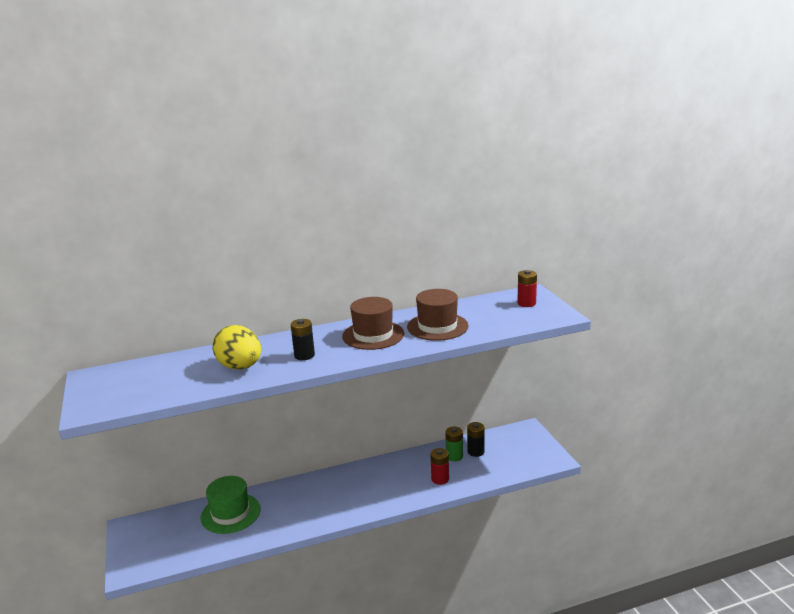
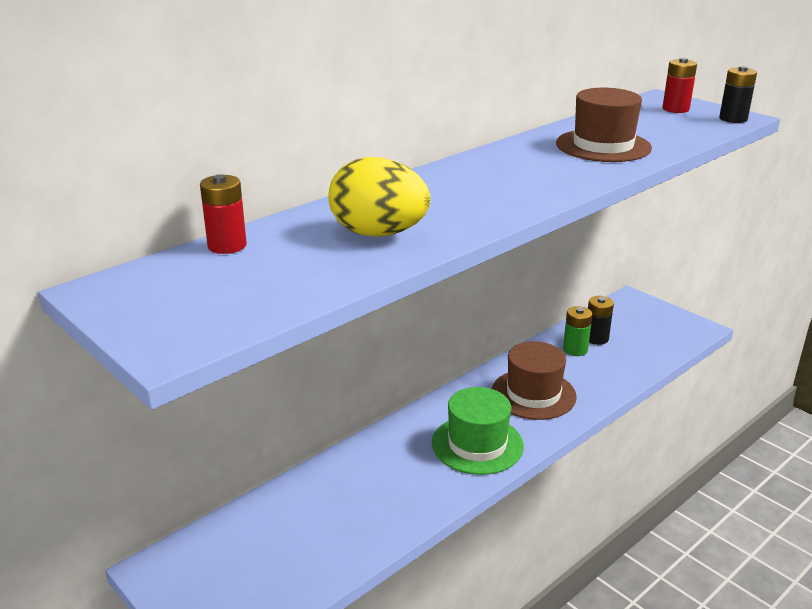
camera: 25 degrees left, 5 degrees up
green hat [200,476,261,534] -> green hat moved to [432,387,524,475]
black battery [291,319,315,360] -> black battery moved to [719,66,757,123]
brown hat [342,297,404,350] -> brown hat moved to [492,341,577,420]
red battery [430,448,449,485] -> red battery moved to [200,174,247,254]

